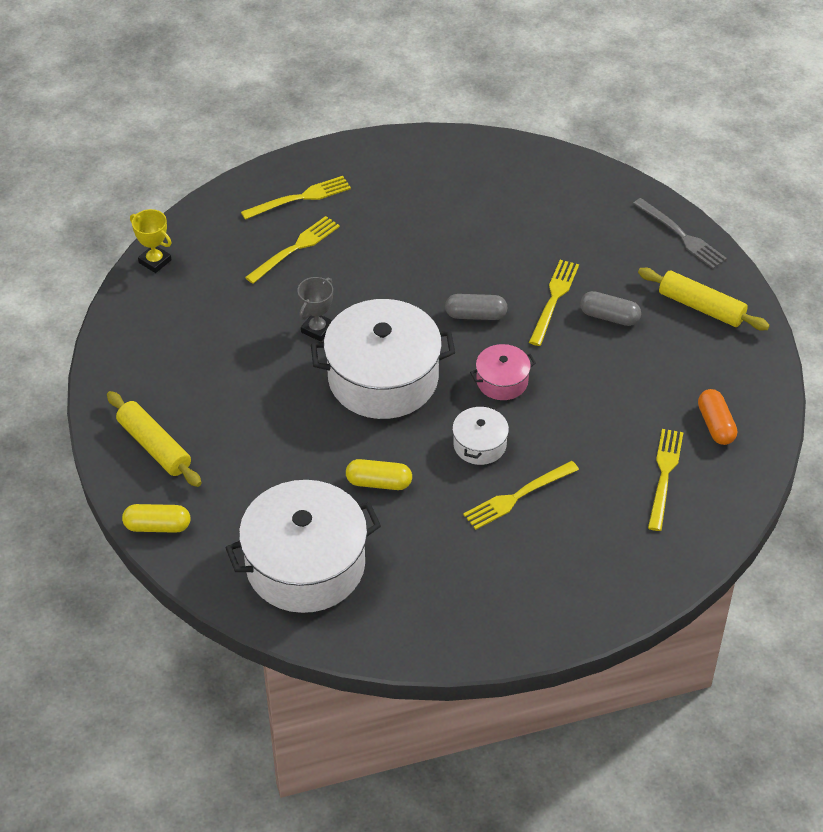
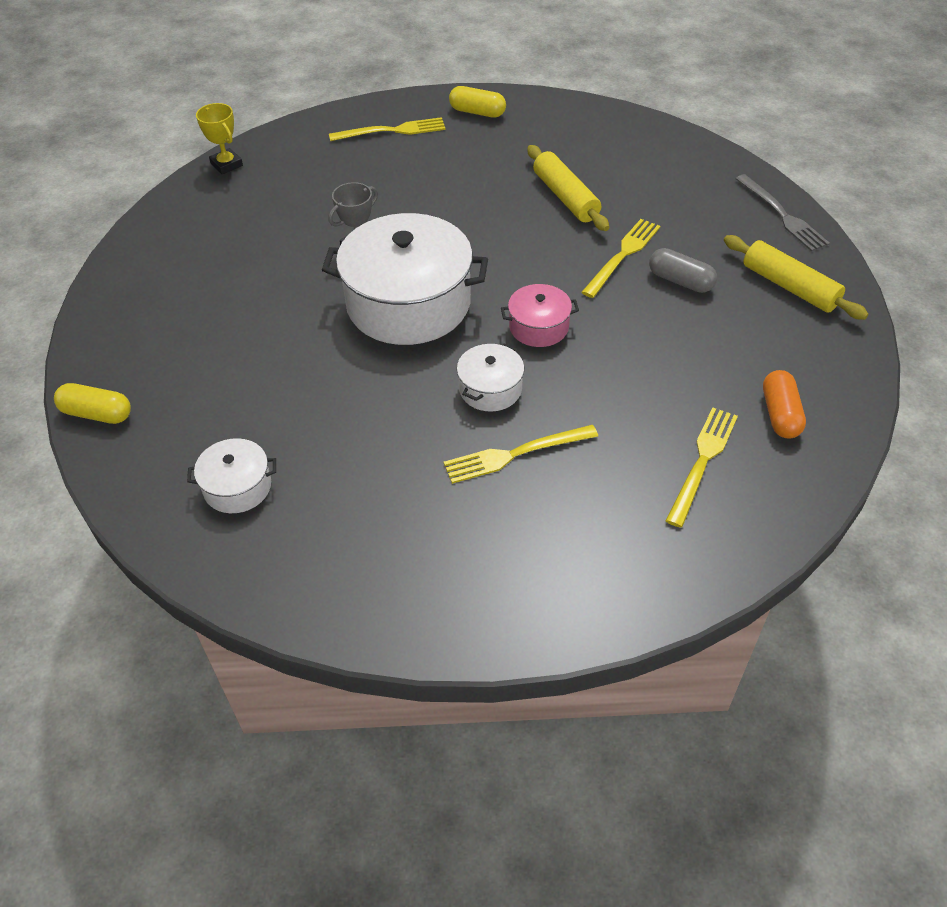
camera: 15 degrees right, 0 degrees up
yellow rolling pin [107,391,202,487] -> yellow rolling pin moved to [527,145,609,231]
white pot [225,480,381,613] -> white pot [187,438,276,513], size x0.47
yellow fork [245,216,340,284] -> none
yellow capsule [346,459,412,490] -> yellow capsule moved to [449,86,506,118]
grey capsule [445,294,508,320] -> none

